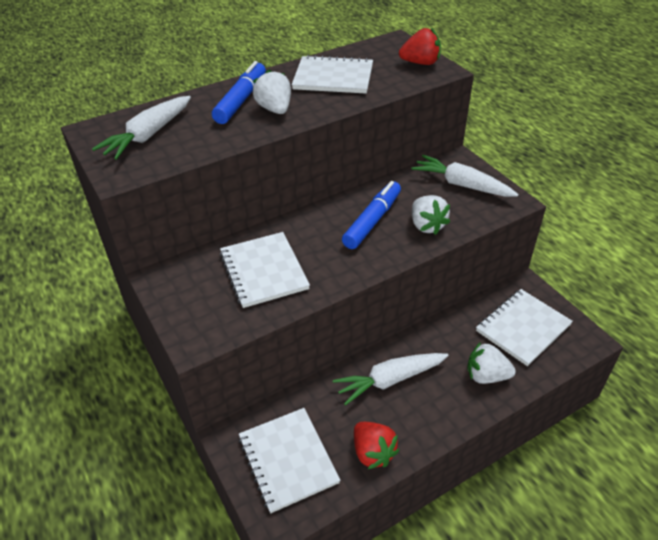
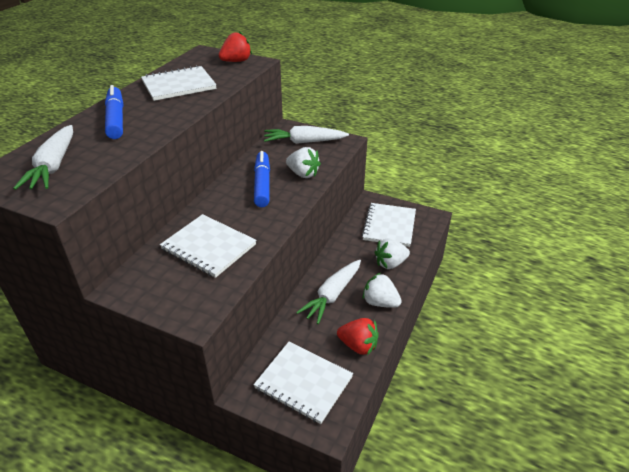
camera: 35 degrees left, 5 degrees down
white strawberry [253,69,291,114] -> white strawberry moved to [363,273,402,308]

